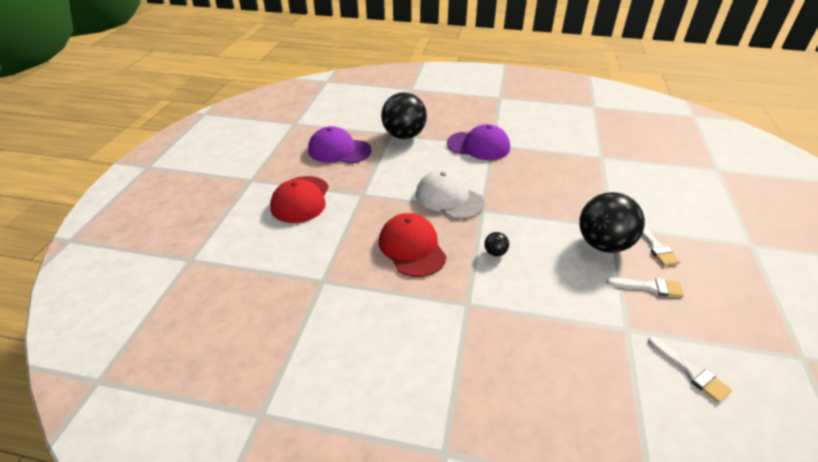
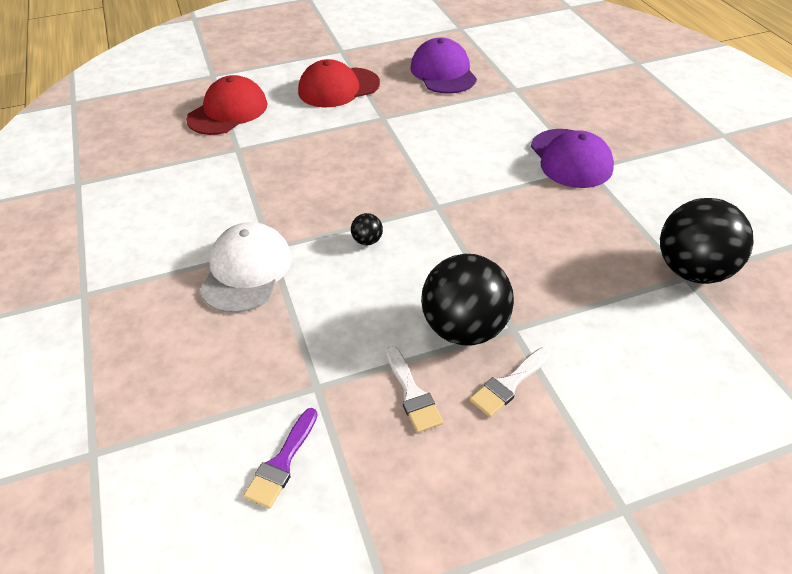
camera: 60 degrees right, 5 degrees up
red cap [379,213,447,277] -> red cap moved to [186,75,268,135]
black ball [381,92,427,139] -> black ball moved to [660,198,753,284]
white cap [416,169,484,219] -> white cap moved to [200,222,292,313]
white brush [648,336,732,403] -> purple brush [243,408,318,509]

